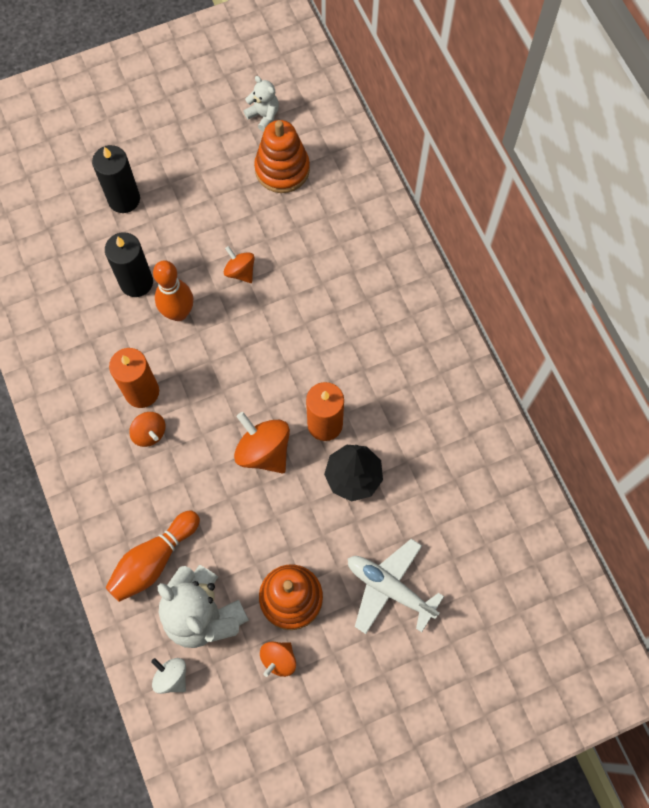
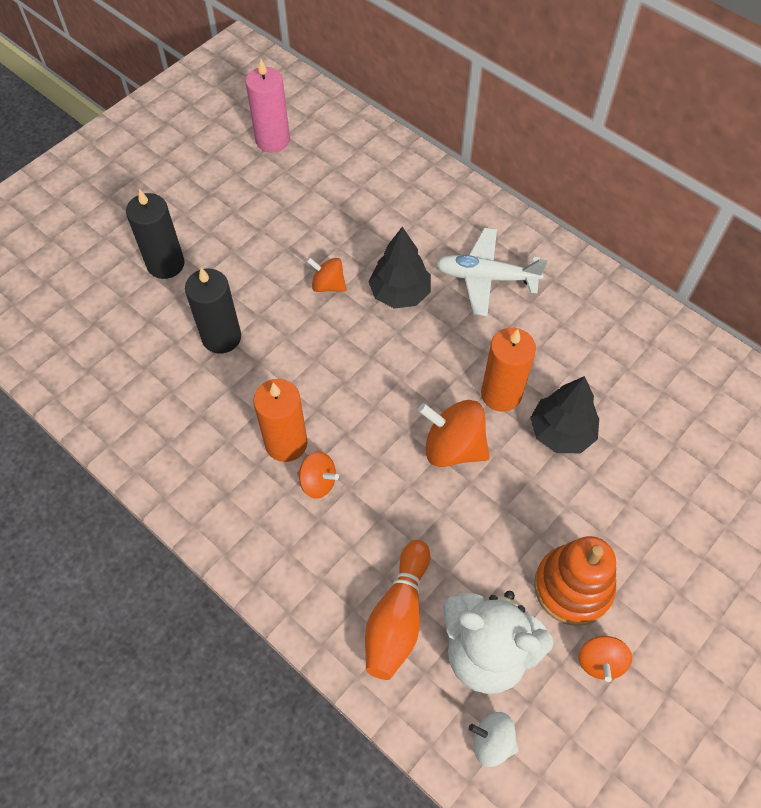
camera: 25 degrees left, 10 degrees down
orange bowling pin [153,261,193,321] -> none
white teddy bear [243,76,279,132] -> pink candle [245,59,290,153]
orange stacking toy [254,120,310,193] -> none
white plane [348,539,444,634] -> white plane moved to [436,228,547,316]
none -> black tree [368,227,431,309]

